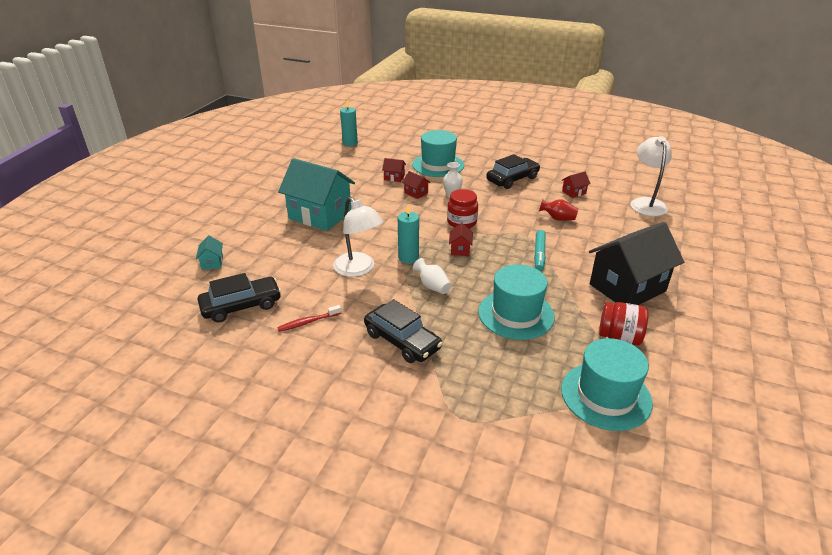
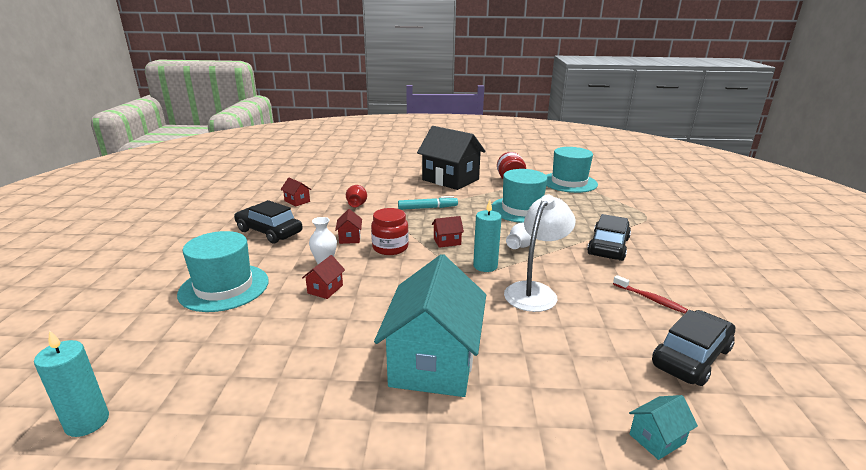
camera: 110 degrees left, 10 degrees down
black car [198,273,281,322] -> black car turned 90 degrees clockwise [652,310,735,386]
red house [382,158,406,182] -> red house moved to [335,209,362,244]
white lamp [630,136,672,216] -> none

